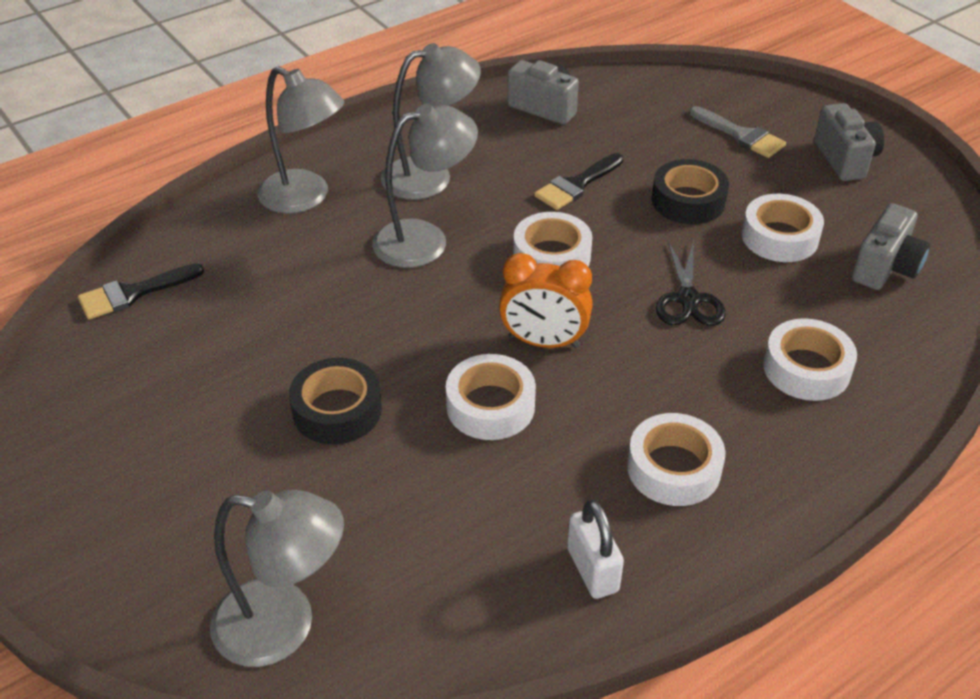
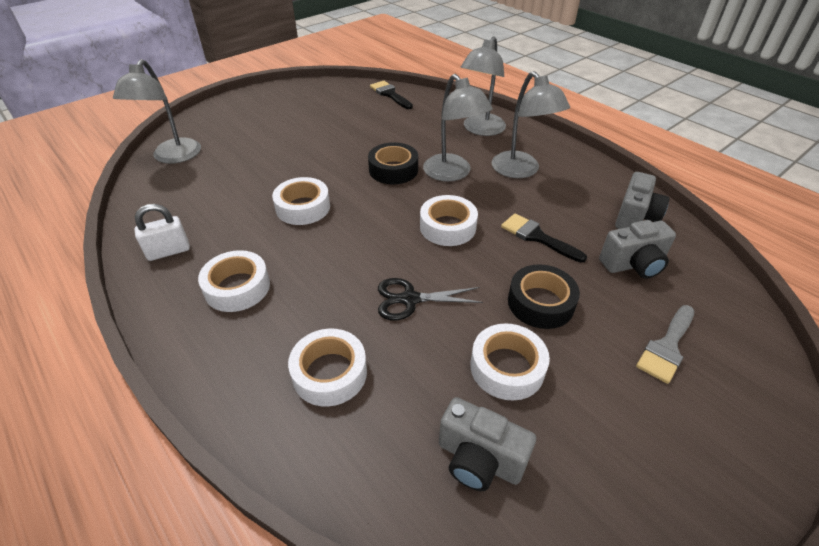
camera: 85 degrees right, 0 degrees up
black tape [289,358,382,444] -> black tape moved to [368,142,418,184]
orange clock [499,253,593,348] -> none
grey camera [814,103,884,181] -> grey camera moved to [599,220,676,279]

